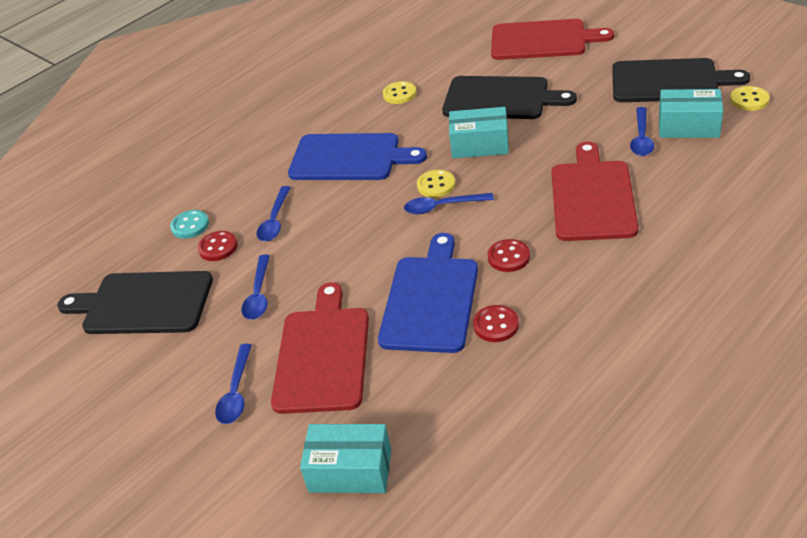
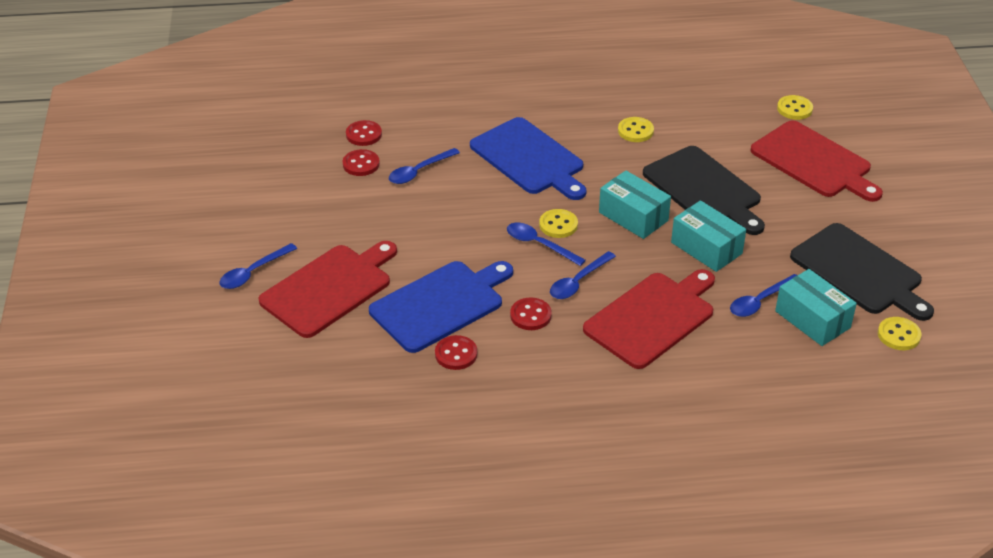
camera: 35 degrees right, 0 degrees up
black cutting board [57,271,213,334] -> none
turquoise button [170,210,209,239] -> red button [346,120,382,146]
blue spoon [242,254,270,320] -> blue spoon moved to [550,251,616,299]
turquoise box [300,424,391,493] -> turquoise box moved to [671,200,746,272]
none -> yellow button [777,95,813,120]

